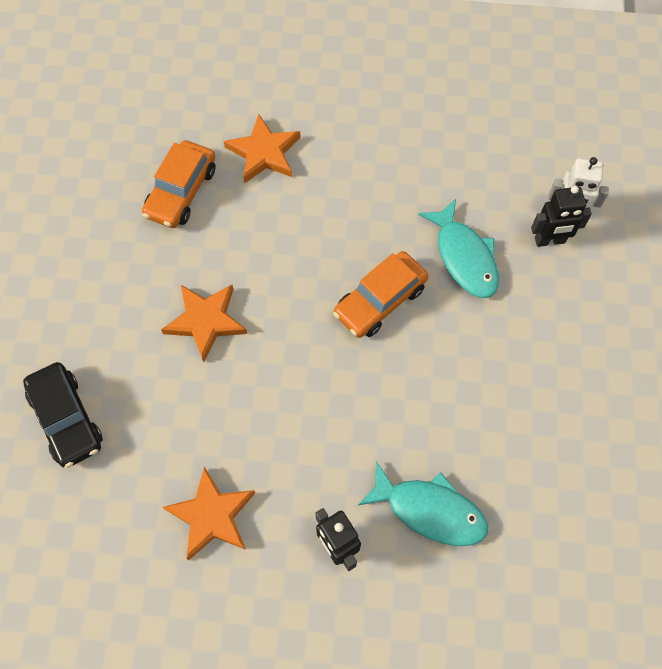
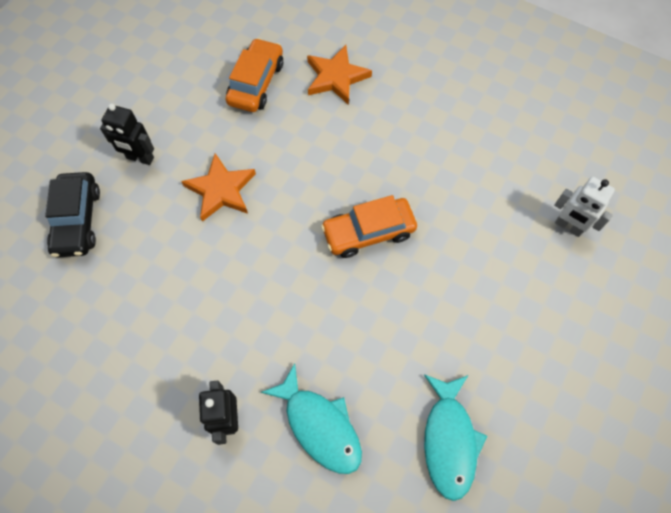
camera: 25 degrees right, 0 degrees up
orange car [142,140,215,228] -> orange car turned 150 degrees clockwise [226,38,283,112]
orange star [163,466,255,561] -> none
turquoise fish [418,199,499,298] -> turquoise fish moved to [424,374,487,501]
black robot [531,186,592,247] -> black robot moved to [100,104,154,165]

